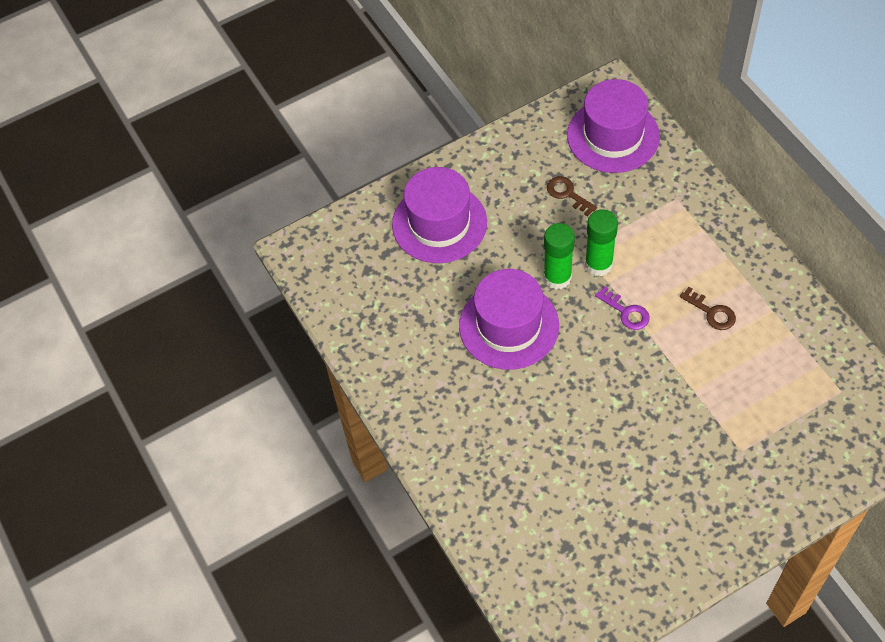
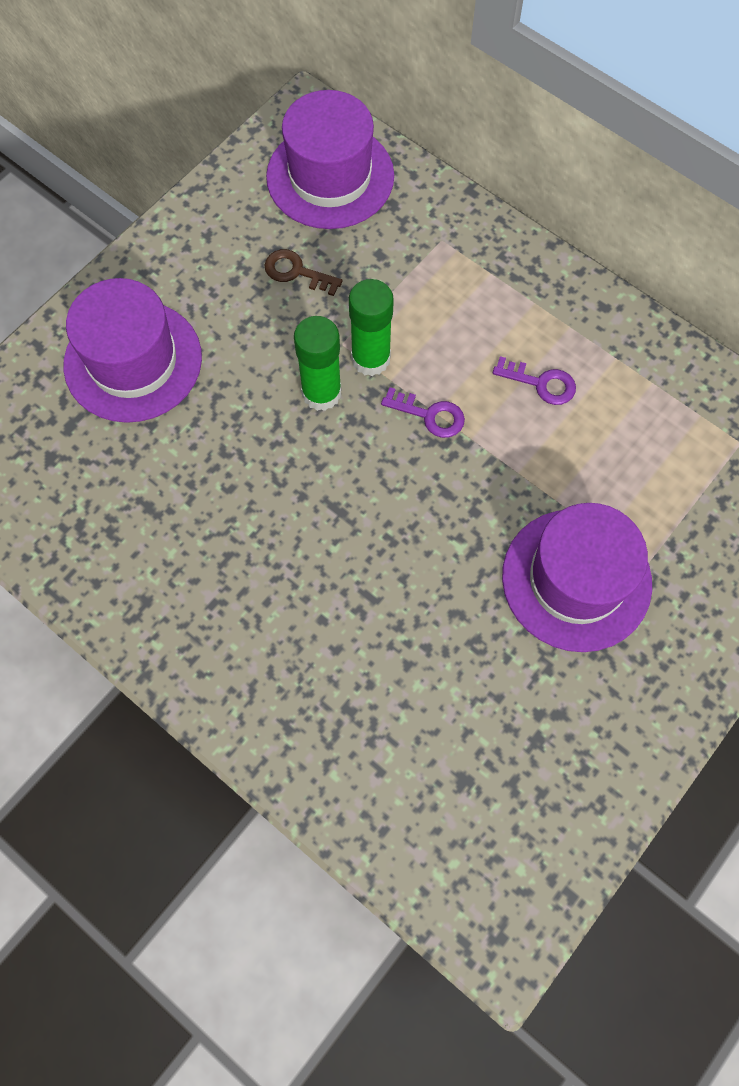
camera: 25 degrees left, 10 degrees up
purple hat [459,269,559,370] -> purple hat moved to [502,503,652,652]
brown key [680,287,736,330] -> purple key [493,356,576,405]

